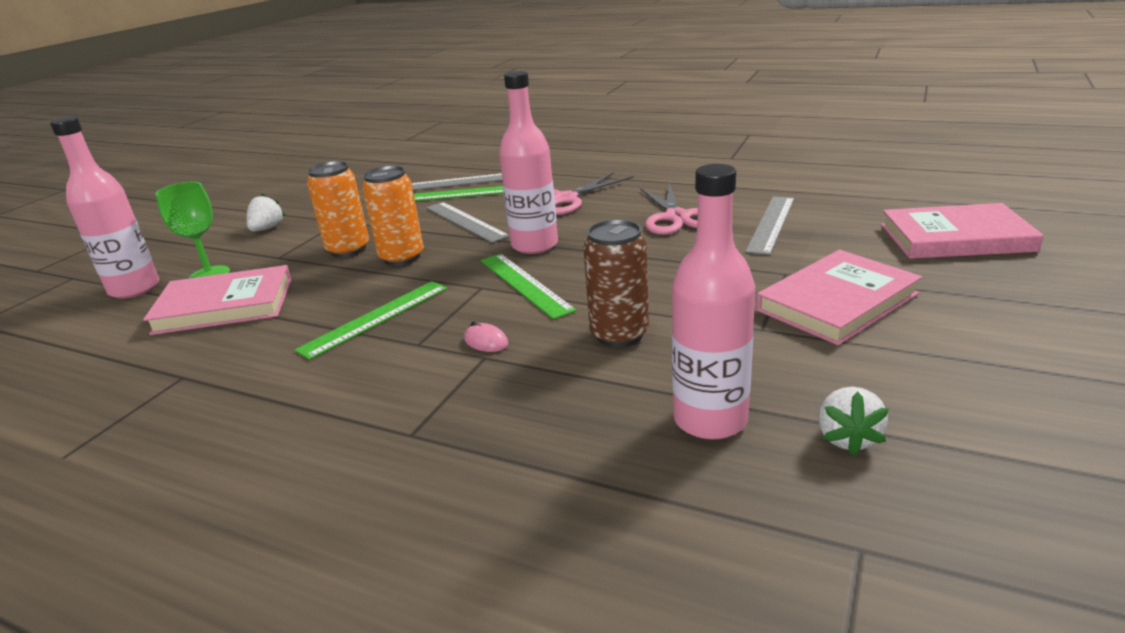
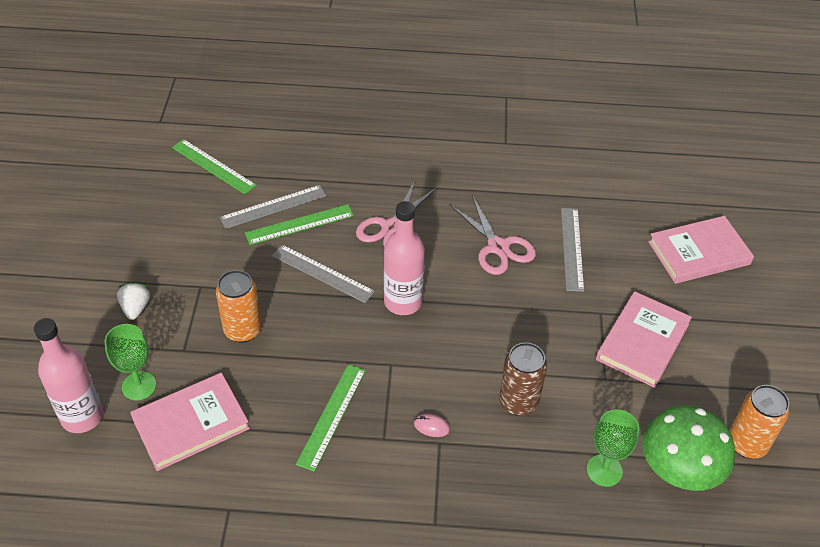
camera: 25 degrees left, 20 degrees up
orange can [362,166,424,266] -> orange can moved to [730,385,789,459]
green ruler [480,254,577,319] -> green ruler moved to [172,139,257,194]
pink bottle [672,164,755,440] -> green goblet [587,409,639,487]
white strawberry [818,387,889,456] -> green mushroom [642,405,735,491]

